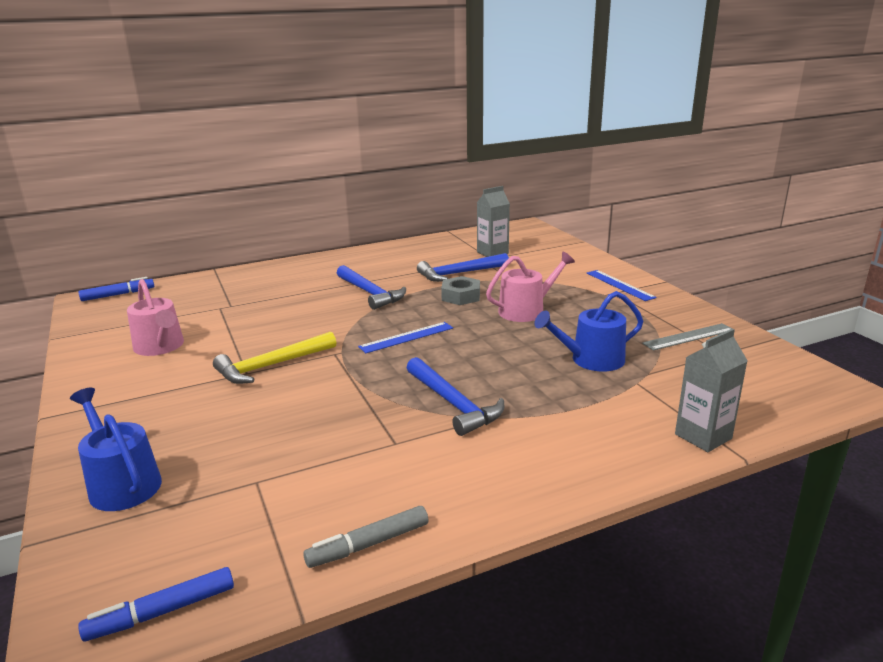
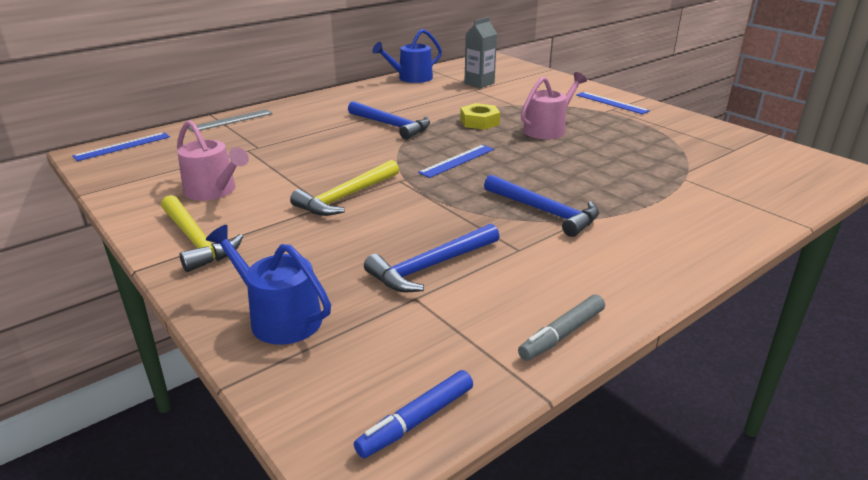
camera: 15 degrees left, 5 degrees up
blue marker [78,277,154,301] -> blue ruler [72,132,170,161]
blue hammer [417,253,509,282] -> blue hammer moved to [364,223,500,292]
grey nut [441,276,480,305] -> yellow nut [460,103,500,130]
blue watering can [534,291,643,372] -> blue watering can moved to [372,29,442,83]
grey ruler [642,323,732,351] -> grey ruler moved to [188,109,273,132]
grey carton [675,329,748,452] -> none
none -> yellow hammer [161,195,243,272]

